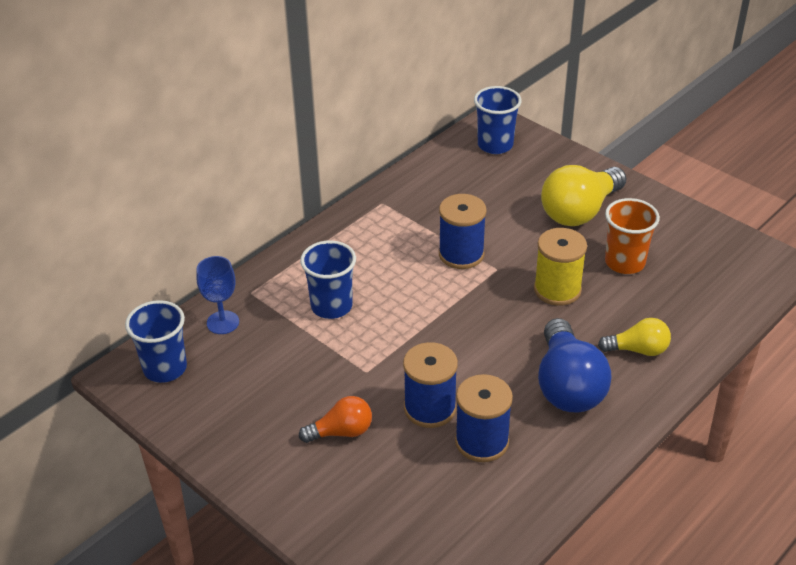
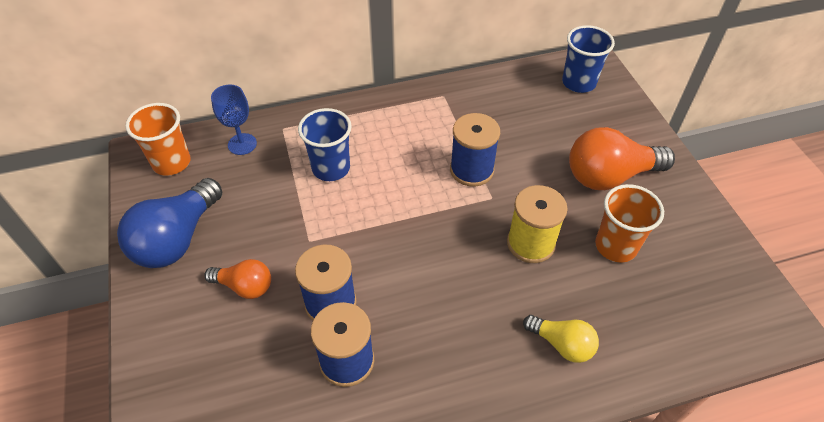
camera: 30 degrees right, 10 degrees up
blue cup [125,300,187,383] -> orange cup [125,103,190,176]
blue light bulb [538,318,612,412] -> blue light bulb moved to [117,178,222,268]
yellow light bulb [541,165,626,226] -> orange light bulb [569,127,675,190]

